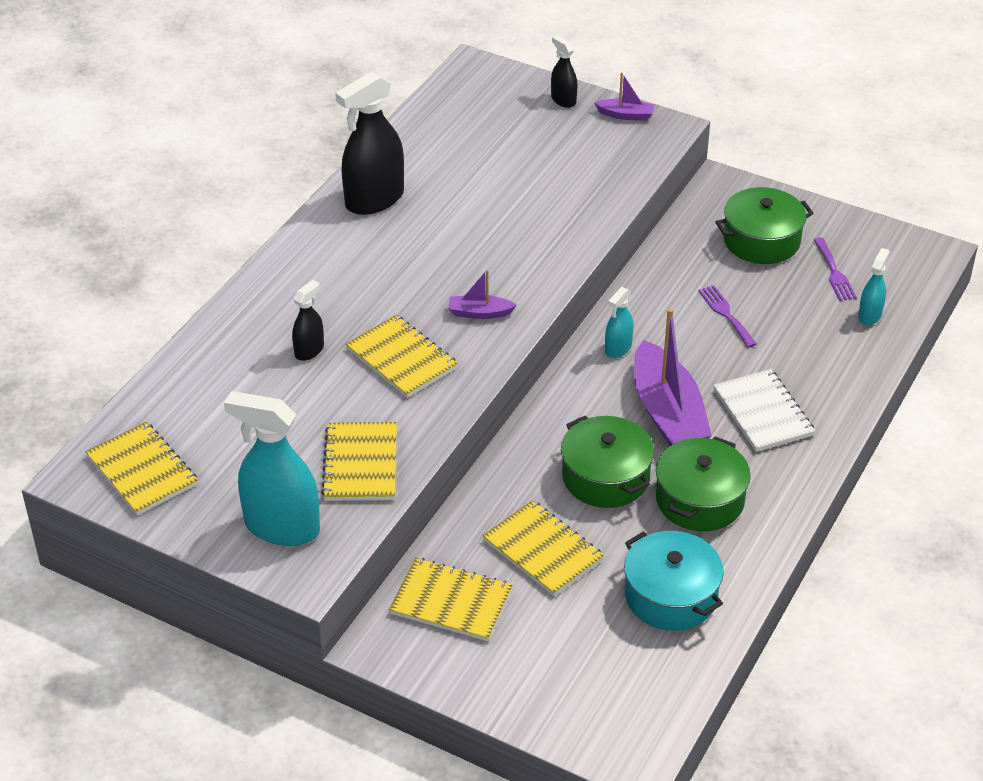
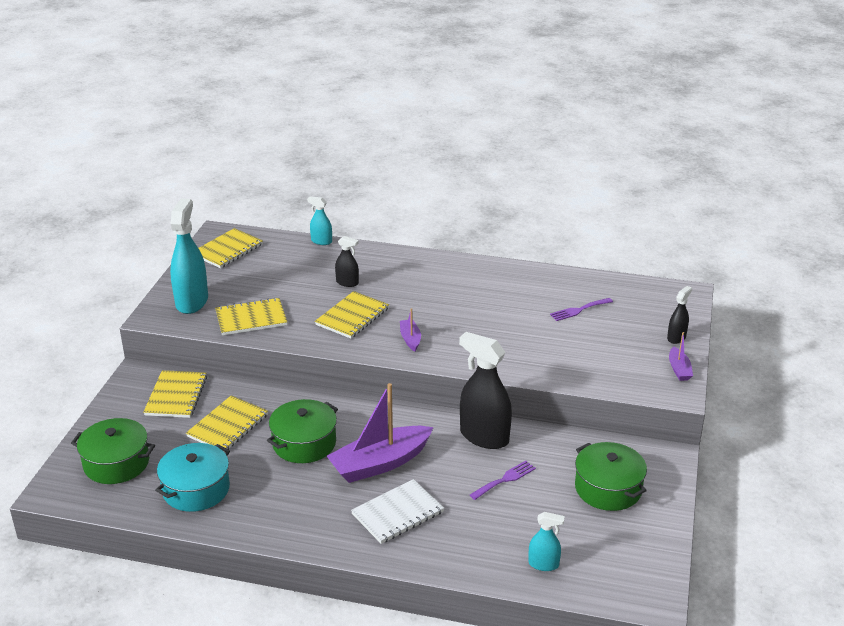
camera: 75 degrees right, 10 degrees down
black spray bottle [335,71,404,215] -> black spray bottle moved to [459,332,512,449]
turquoise spray bottle [605,287,634,358] -> turquoise spray bottle moved to [307,196,332,245]
green pot [656,436,751,531] -> green pot moved to [71,418,155,484]
purple fork [814,237,857,301] -> purple fork moved to [550,298,613,321]

